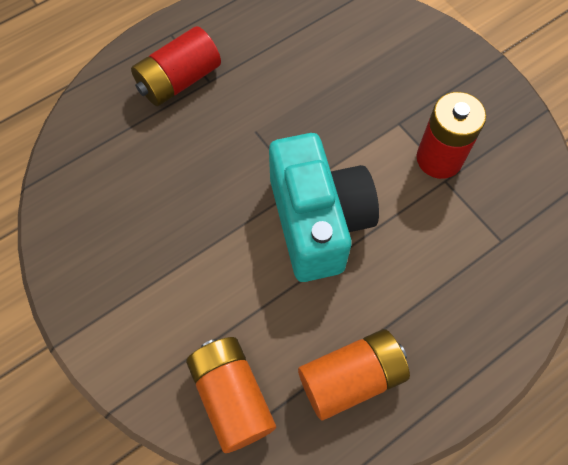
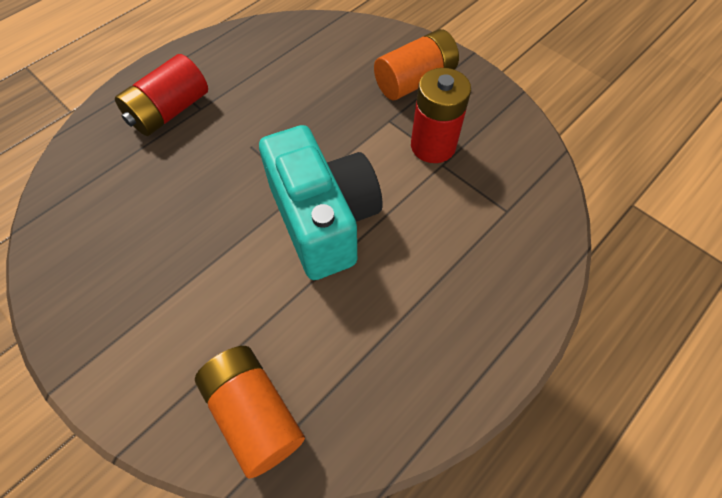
camera: 10 degrees left, 5 degrees down
orange battery [298,329,410,421] -> orange battery moved to [374,29,459,100]

